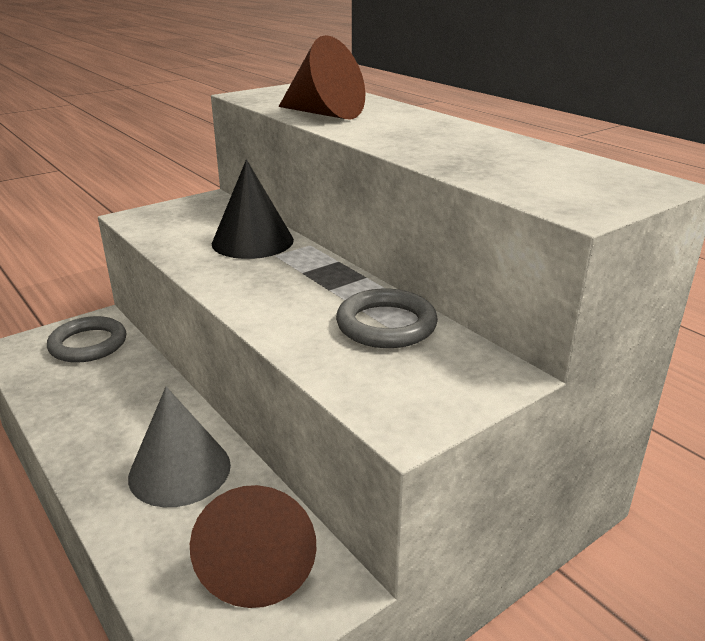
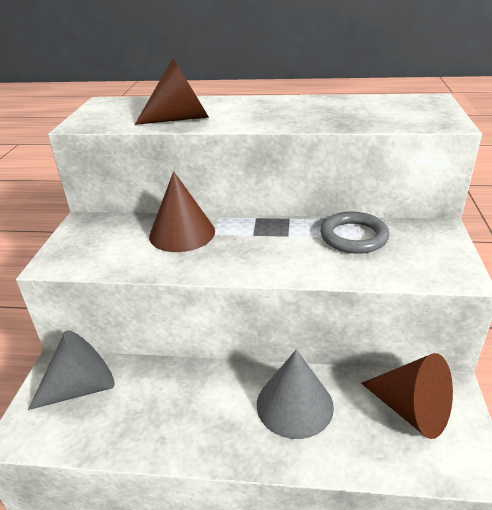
camera: 45 degrees left, 5 degrees up
grey ring [47,316,126,363] -> grey cone [28,330,115,410]
black cone [212,160,294,259] -> brown cone [149,171,215,252]

